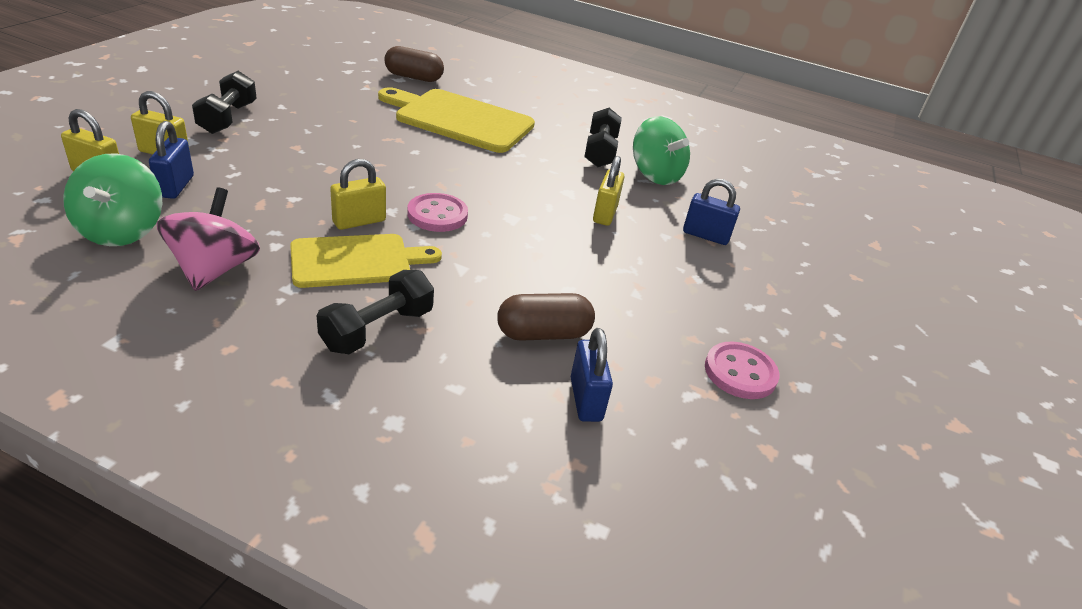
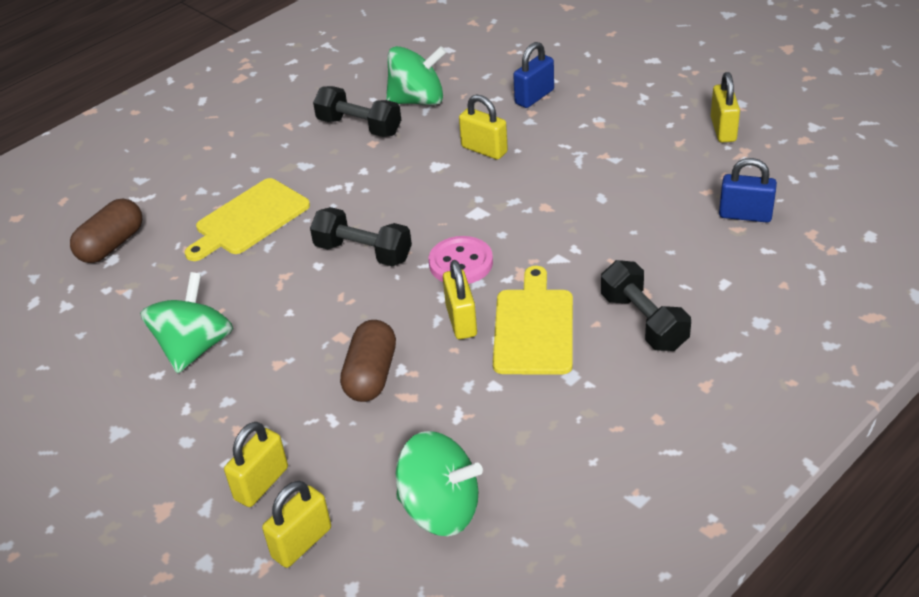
camera: 60 degrees left, 5 degrees up
blue padlock [149,121,194,199] -> none
pink spinning top [156,188,260,291] -> none
black dumbbell [192,71,256,134] -> black dumbbell moved to [310,207,412,266]
yellow cutting board [378,87,535,153] -> yellow cutting board [185,178,310,261], size x0.66
brown capsule [497,293,595,341] -> brown capsule moved to [340,320,396,402]
pink button [705,342,780,399] -> yellow padlock [711,72,740,143]
none -> green spinning top [140,272,233,373]

